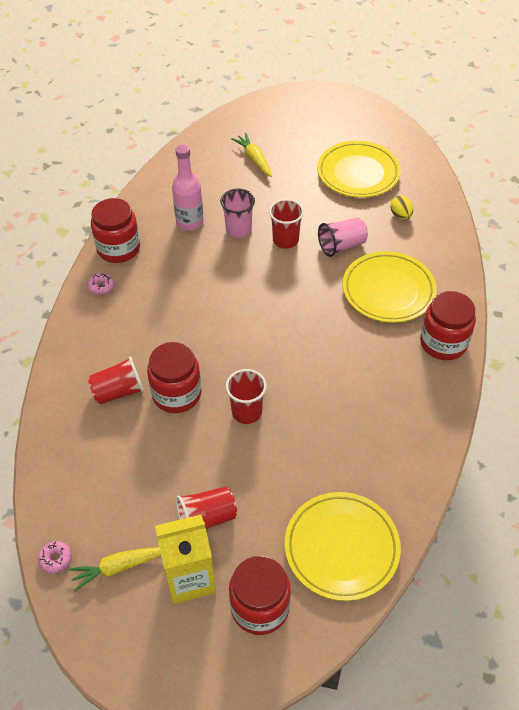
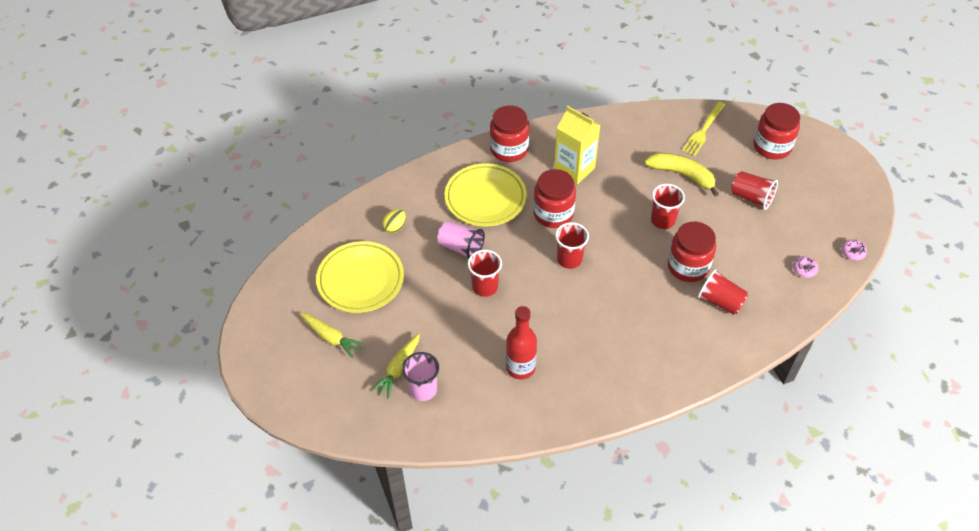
camera: 125 degrees left, 0 degrees up
yellow carrot [69,547,161,591] -> yellow carrot moved to [300,313,365,358]
pink donut [87,273,114,295] -> pink donut moved to [793,256,819,278]
red jar [91,198,140,263] -> red jar moved to [533,169,576,228]
yellow carton [155,515,216,604] -> yellow carton moved to [554,106,600,185]
pink bottle [172,144,204,231] -> red bottle [506,306,537,379]
pink cup [220,189,255,238] -> pink cup moved to [402,352,439,401]
yellow plate [285,492,401,601] -> yellow fork [682,101,725,156]
none -> red cup [555,222,589,269]
none -> yellow banana [645,153,719,197]

